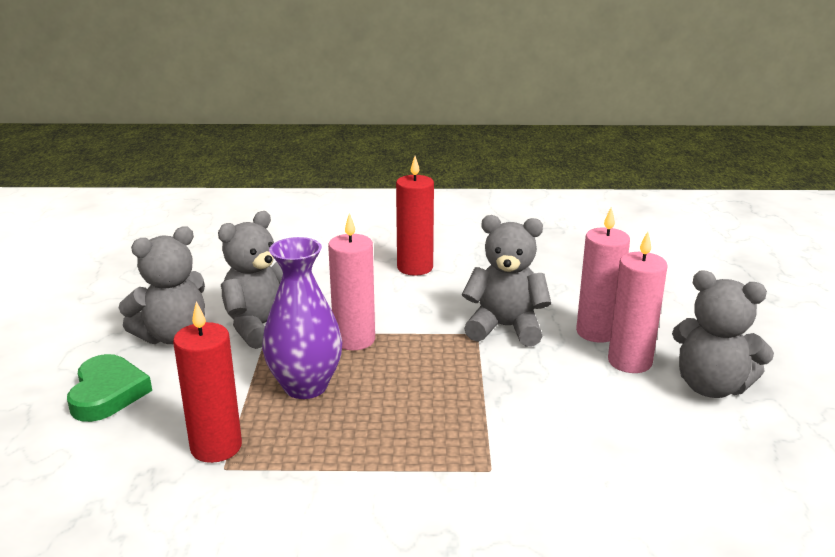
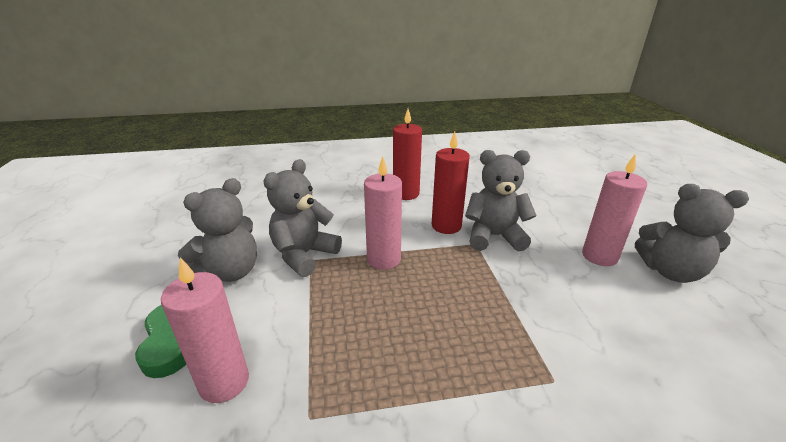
camera: 10 degrees left, 5 degrees up
red candle [173,301,242,463] -> red candle moved to [432,131,470,234]
purple vase [262,237,342,399] -> none
pink candle [576,207,630,343] -> pink candle moved to [161,257,249,403]

